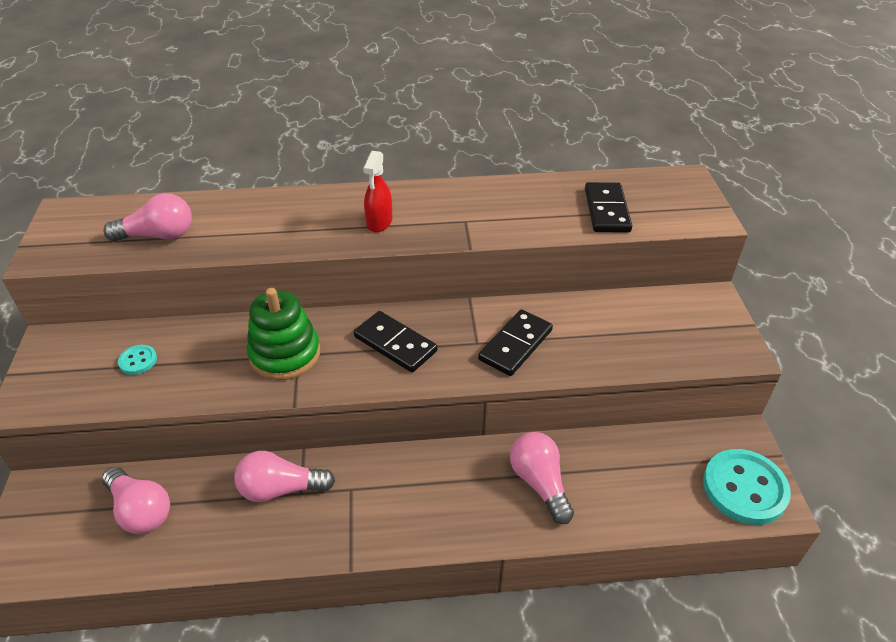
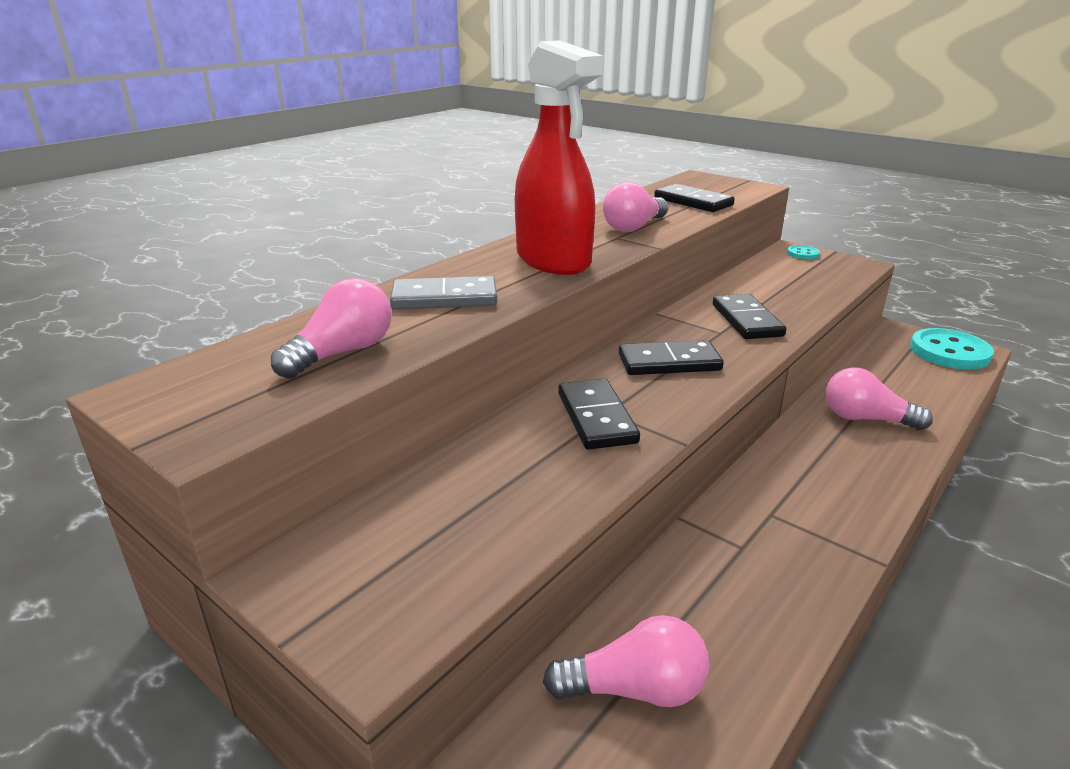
camera: 45 degrees left, 15 degrees down
turquoise button [118,345,157,375] -> turquoise button moved to [787,245,820,259]
pink light bulb [235,451,335,502] -> pink light bulb moved to [603,182,668,232]
green stacking toy [247,288,320,380] -> black domino [558,379,640,450]
red spray bottle [363,151,392,232] -> red spray bottle [515,40,603,275], size x2.09
none -> grey domino [390,276,497,310]

